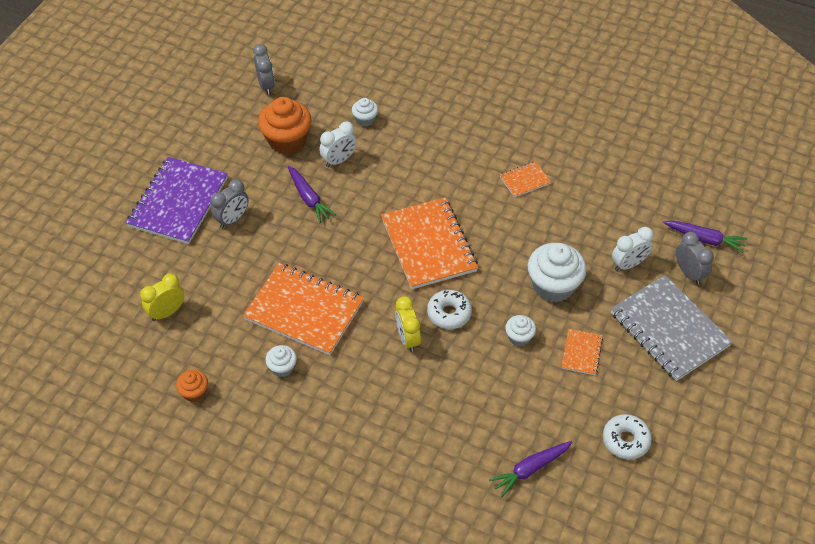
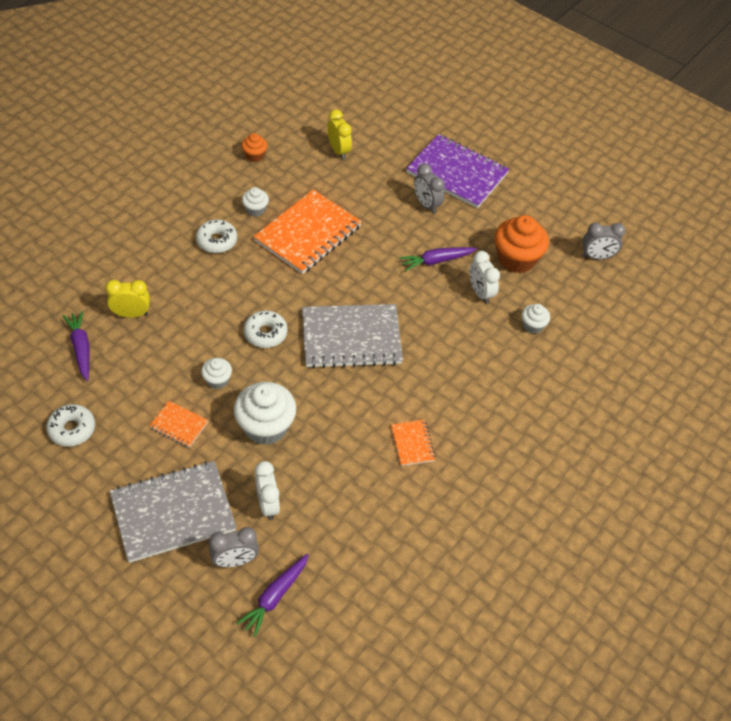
camera: 100 degrees right, 0 degrees up
orange notebook [381,197,478,289] -> grey notebook [302,304,403,368]
yellow clock [395,296,421,352] -> yellow clock moved to [105,280,150,318]
none -> white donut [196,220,237,253]

